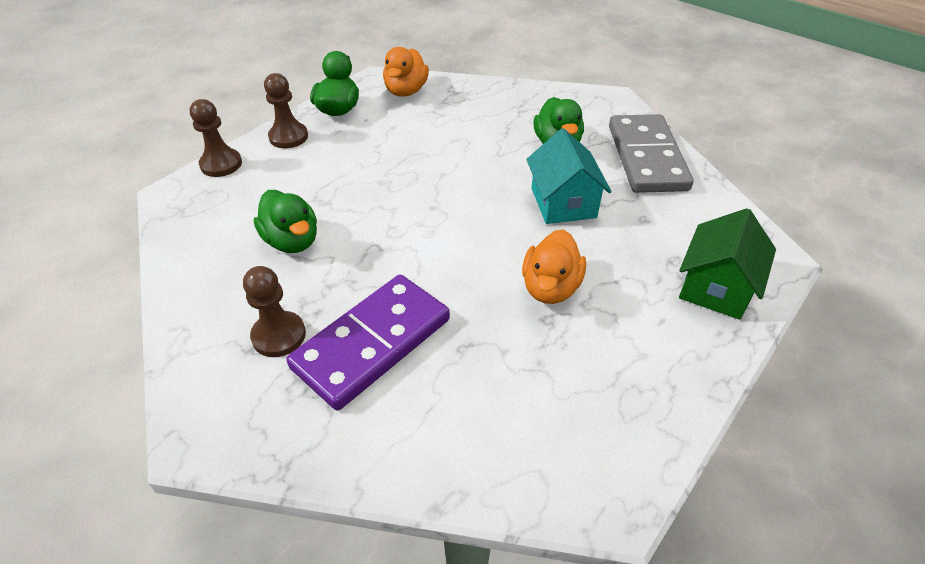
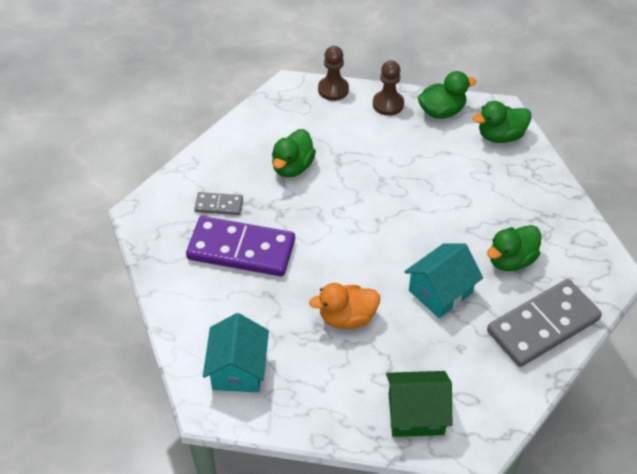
camera: 60 degrees right, 5 degrees up
brown pawn [243,266,306,357] -> grey domino [194,192,243,215]
orange duck [383,47,429,96] -> green duck [473,101,532,143]
none -> turquoise house [203,313,269,392]

